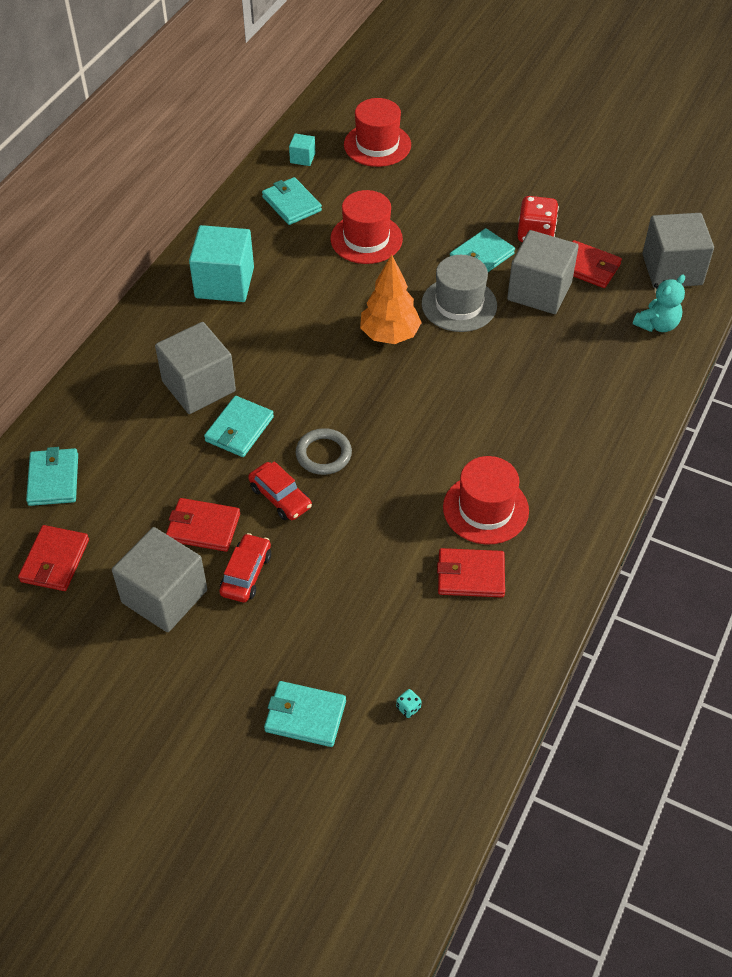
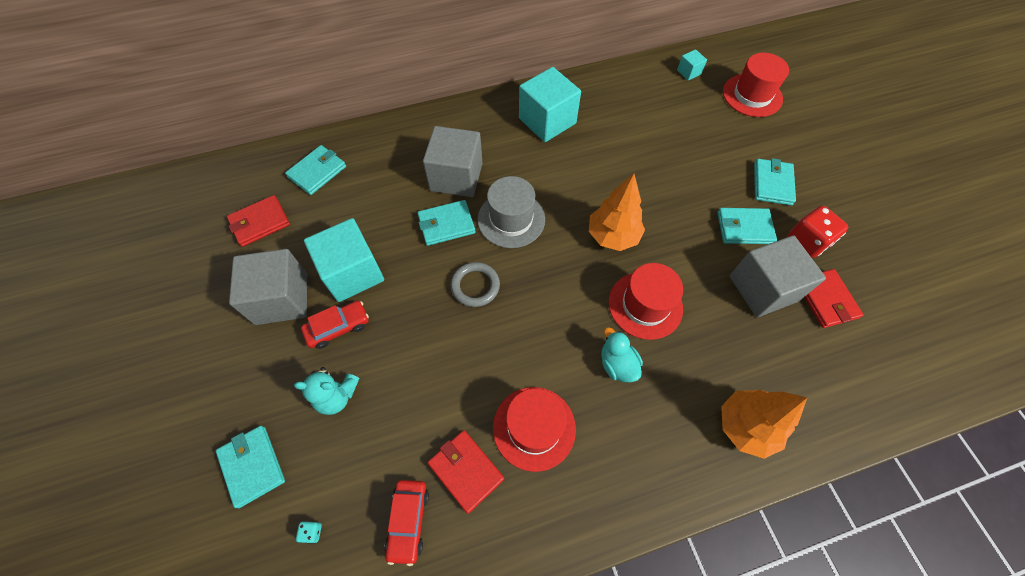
camera: 45 degrees right, 10 degrees up
red wallet [166,498,240,552] -> turquoise cube [304,218,384,302]
red car [248,461,312,520] -> red car moved to [384,480,429,566]
turquoise wallet [262,177,322,225] -> turquoise wallet moved to [754,158,796,205]
red hat [330,190,403,264] -> red hat moved to [609,263,683,340]
grey hat [422,255,497,332] -> grey hat moved to [477,176,545,248]
turquoise teddy bear [633,275,685,332] -> turquoise teddy bear moved to [294,367,359,415]
grey cube [642,213,714,288] -> none
none -> turquoise duck [601,327,643,382]
none -> orange tree [721,390,807,459]

